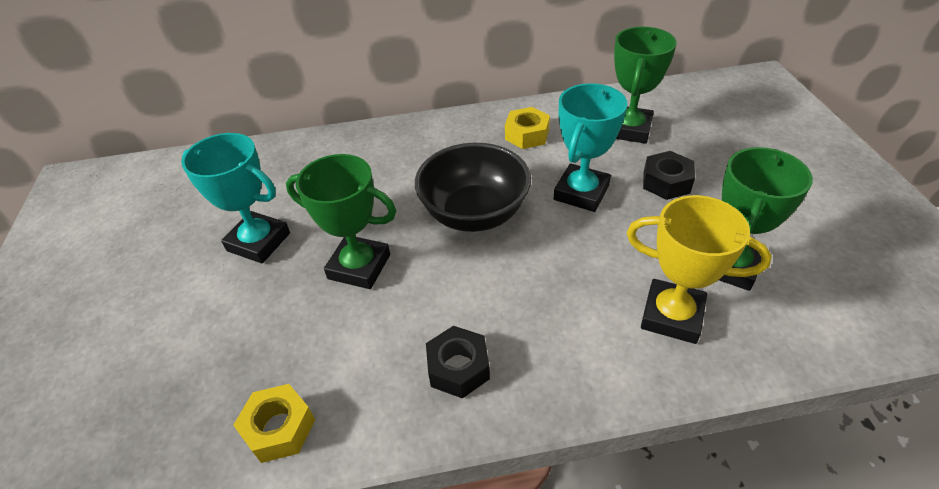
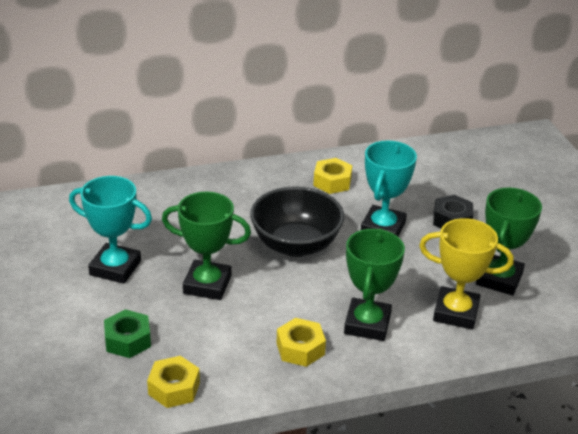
camera: 10 degrees left, 10 degrees down
black nut [426,326,490,399] -> yellow nut [277,318,326,367]
green trophy [614,27,677,144] -> green trophy moved to [344,228,405,341]
none -> green nut [104,309,151,358]

